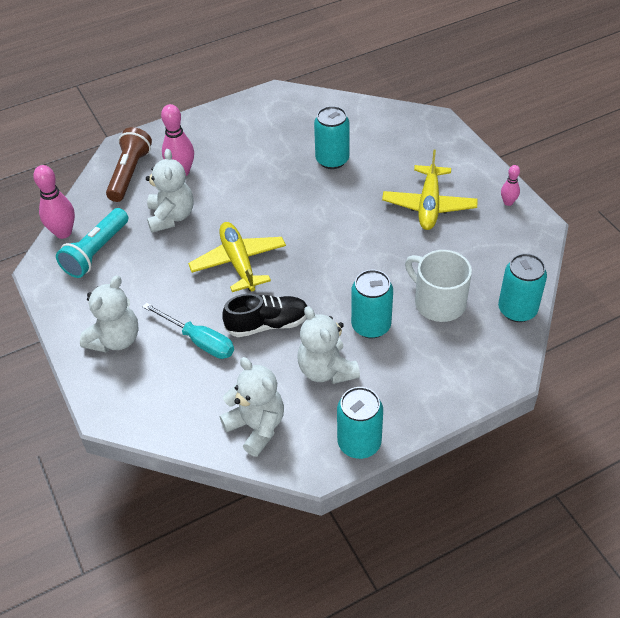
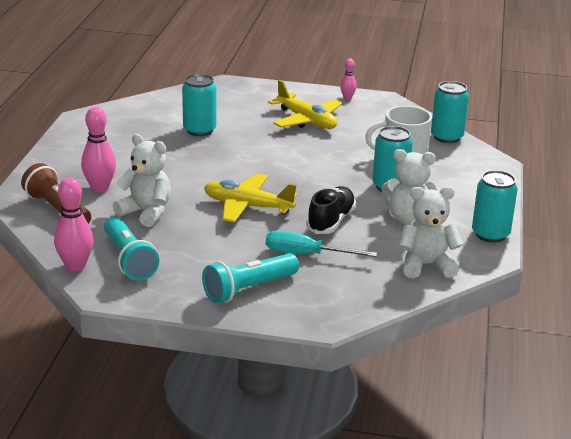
camera: 55 degrees left, 20 degrees down
white teddy bear [80,275,139,353] -> turquoise flashlight [202,253,299,303]
turquoise screwdriver [143,303,234,359] -> turquoise screwdriver turned 150 degrees counterclockwise [266,231,377,257]

